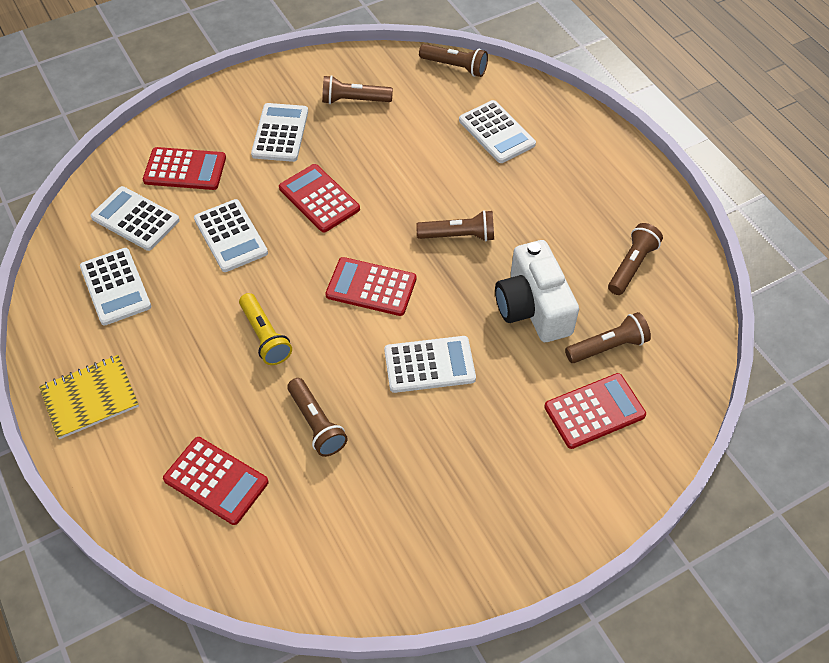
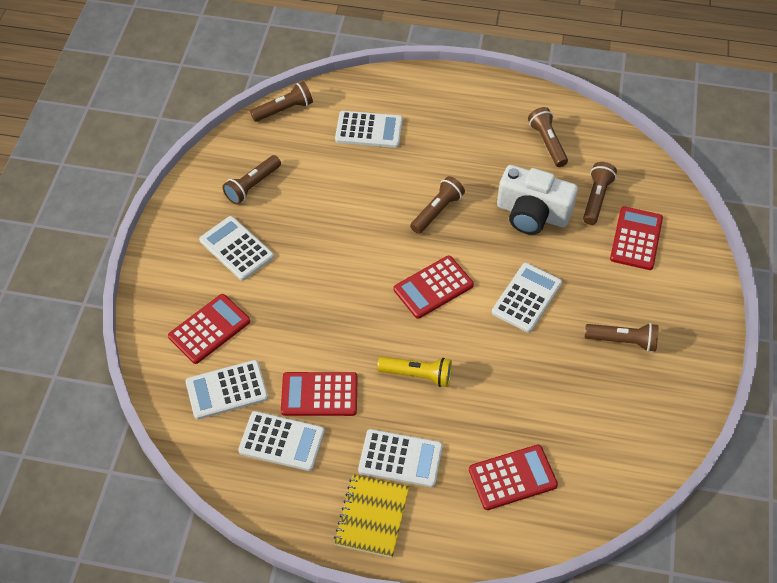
camera: 50 degrees left, 0 degrees up
white calculator [194,199,268,272] -> white calculator moved to [358,429,443,487]
red calculator [279,164,360,232] -> red calculator moved to [281,372,358,416]
brown flashlight [287,378,348,457] -> brown flashlight moved to [585,323,658,352]

